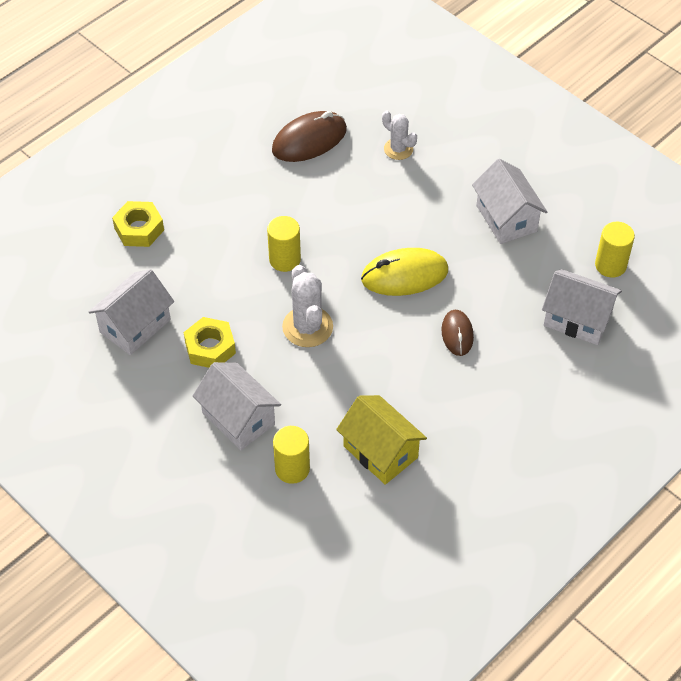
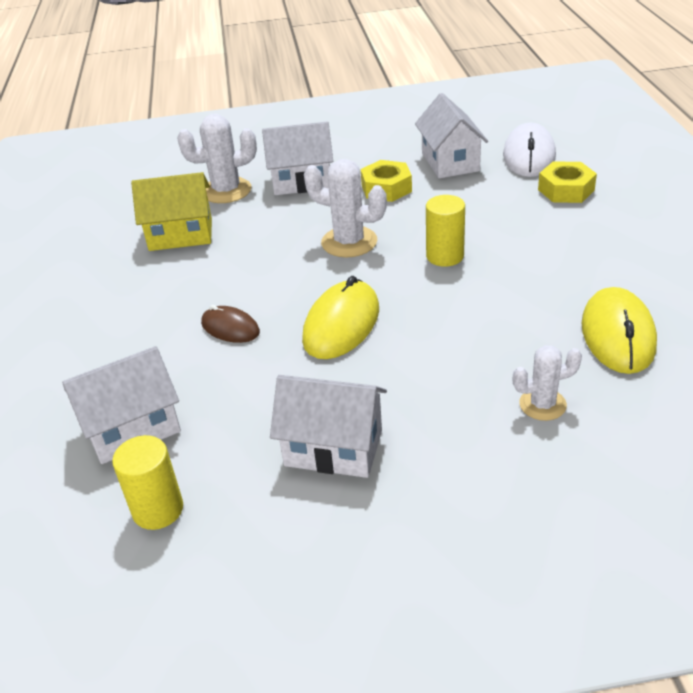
camera: 130 degrees right, 15 degrees down
brown mouse [272,111,347,162] -> yellow mouse [582,287,657,374]
yellow cylinder [273,426,310,484] -> white cactus [177,114,257,203]
none -> white mouse [503,123,556,177]

